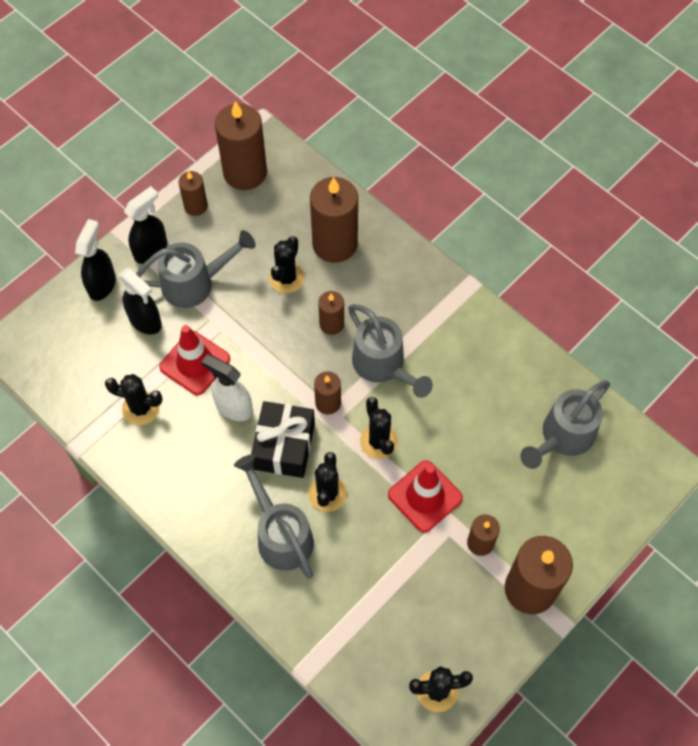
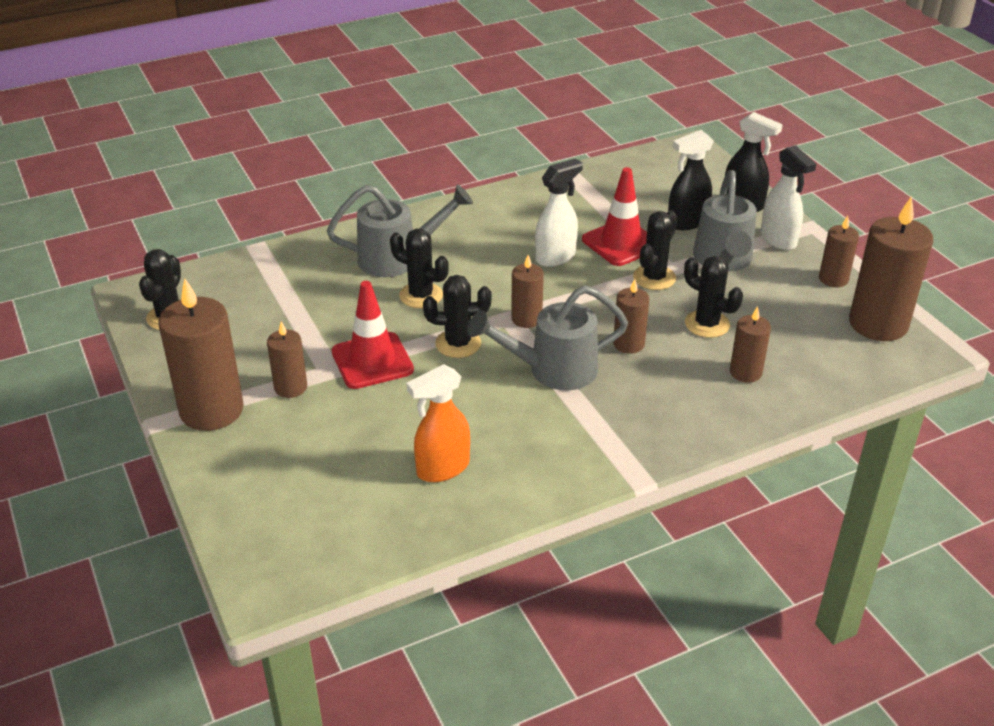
camera: 110 degrees right, 25 degrees down
black cactus [105,374,163,425] -> black cactus moved to [633,210,677,290]
black spray bottle [124,186,167,264] -> white spray bottle [761,145,816,250]
black gift [251,401,315,478] -> none
brown candle [310,177,358,263] -> brown candle [730,306,771,383], size x0.53
grey watering can [520,380,610,469] -> none
none -> orange spray bottle [406,364,470,482]

